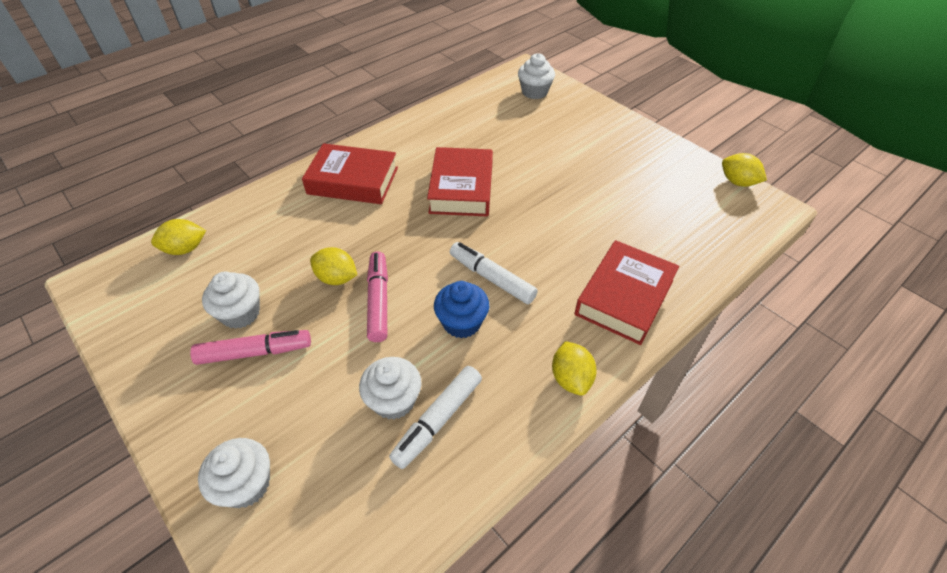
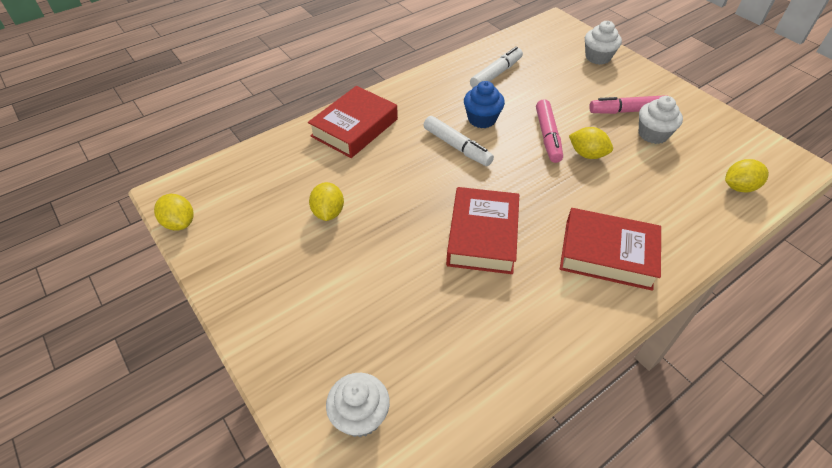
camera: 175 degrees left, 0 degrees up
white cupcake [359,357,422,420] -> none
yellow lemon [552,341,597,396] -> yellow lemon moved to [309,182,344,221]

